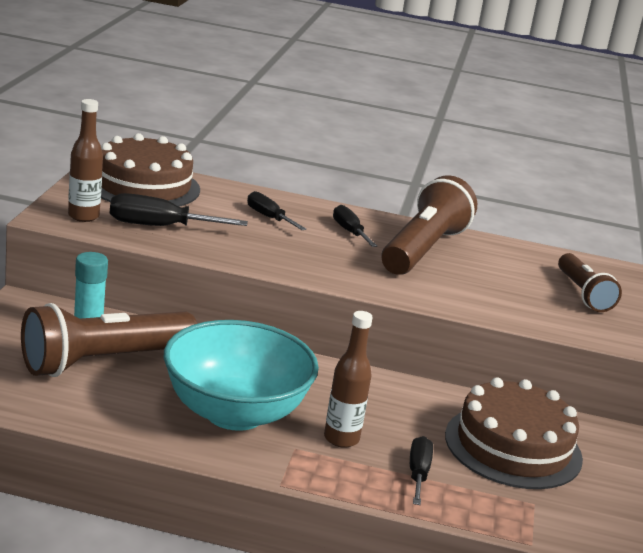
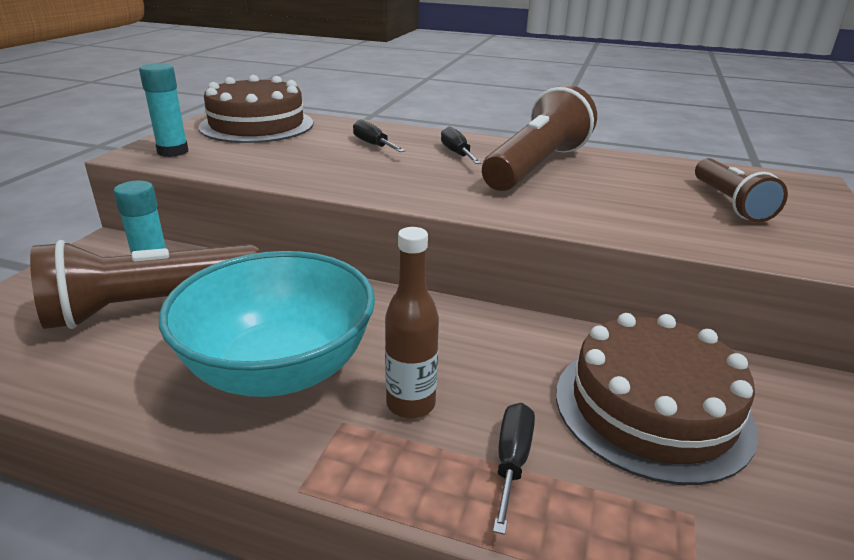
camera: 10 degrees right, 5 degrees up
brown bottle [68,99,103,222] -> turquoise glue stick [139,63,188,157]
black screwdriver [110,193,248,226] -> none

